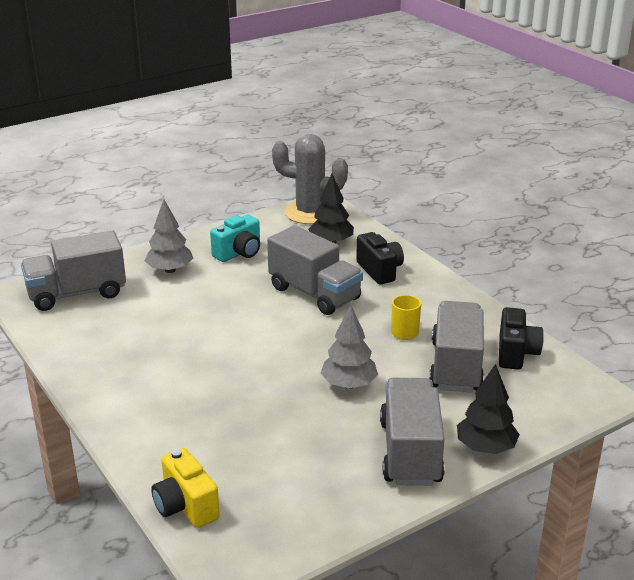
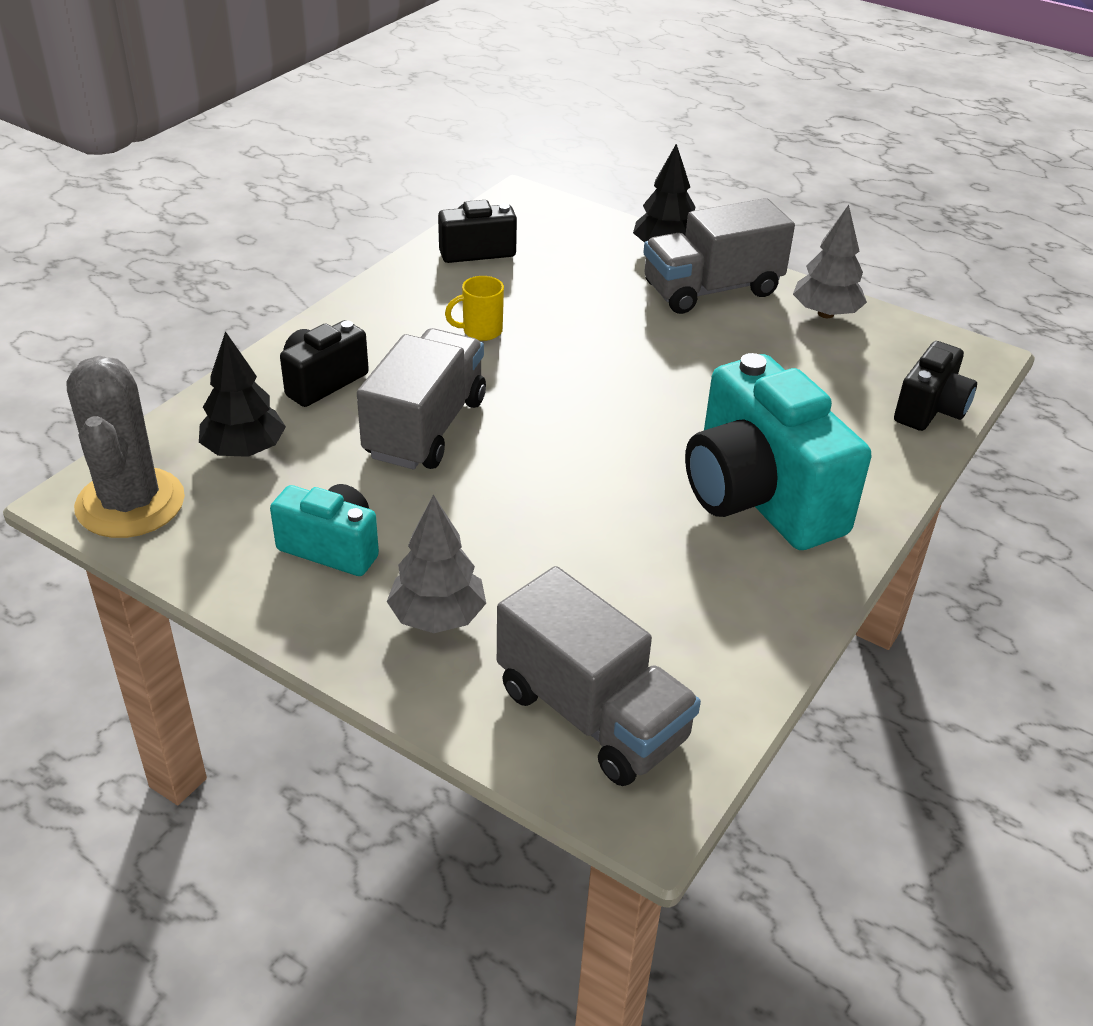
camera: 115 degrees left, 10 degrees up
yellow camera [151,448,220,528] -> black camera [894,341,977,431]
grey tree [321,305,378,389] -> grey tree moved to [793,205,867,318]
grey truck [429,301,484,393] -> none
none -> turquoise camera [685,353,871,550]

